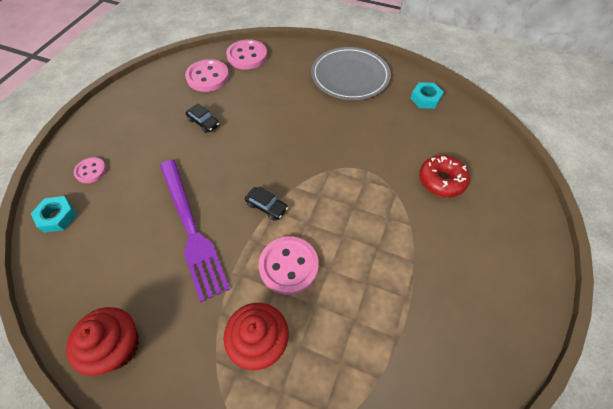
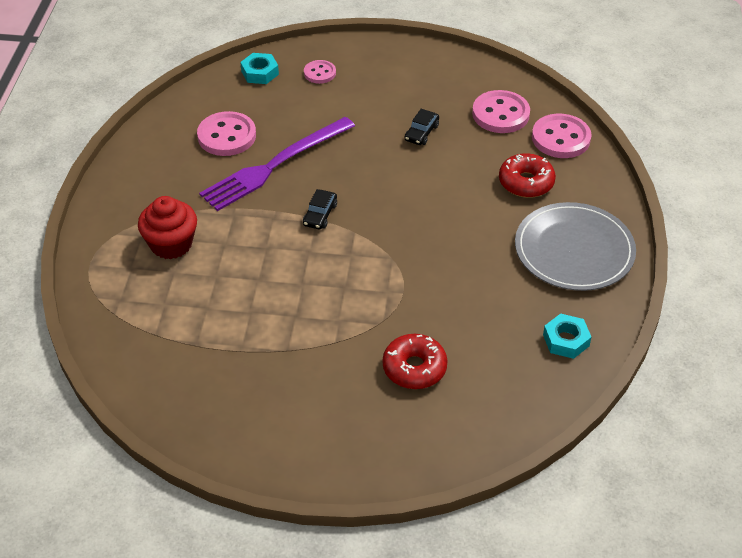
camera: 75 degrees right, 10 degrees down
red cupcake [66,307,139,376] -> none
pink button [259,236,319,295] -> pink button moved to [197,111,256,156]
none -> red donut [499,153,556,198]

